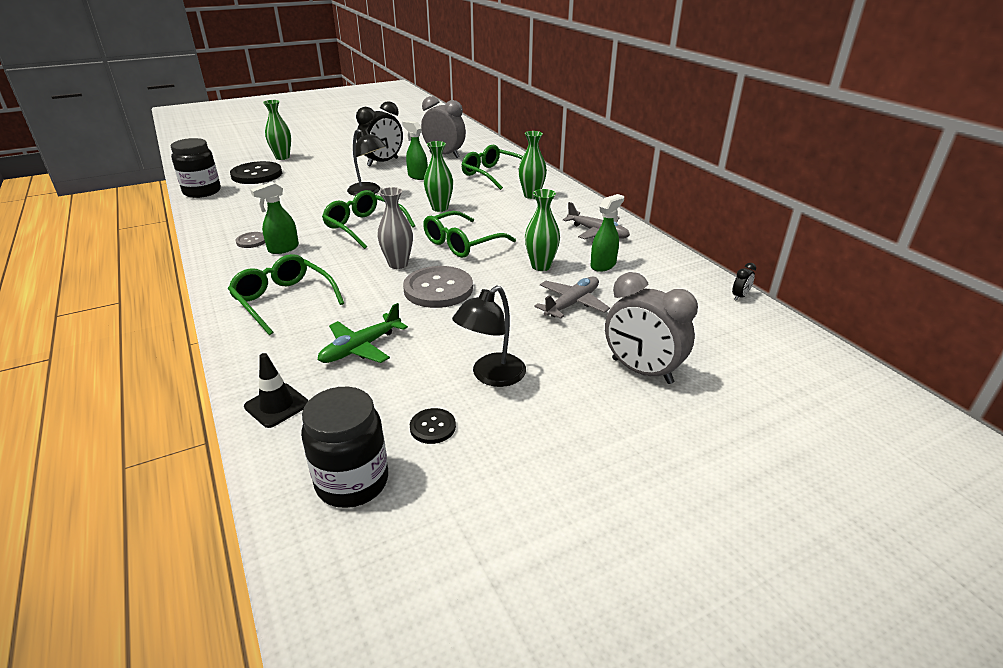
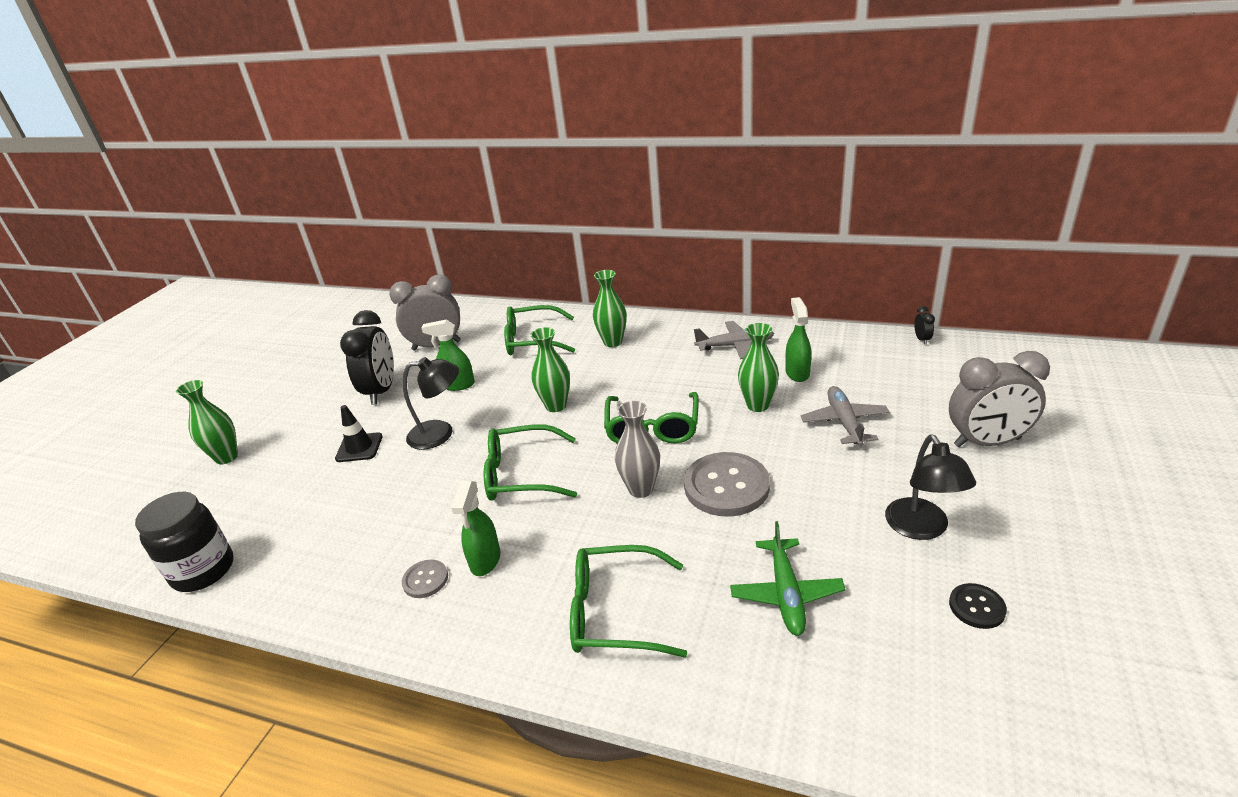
camera: 40 degrees left, 0 degrees up
black button [230,161,282,184] -> none
black traffic cone [244,353,309,428] -> black traffic cone moved to [335,405,383,462]
black jar [301,387,388,508] -> none

